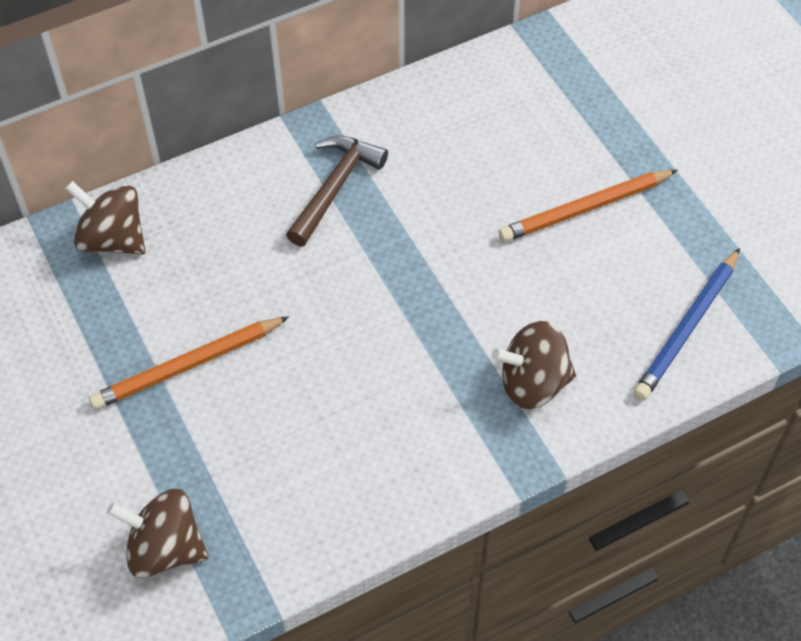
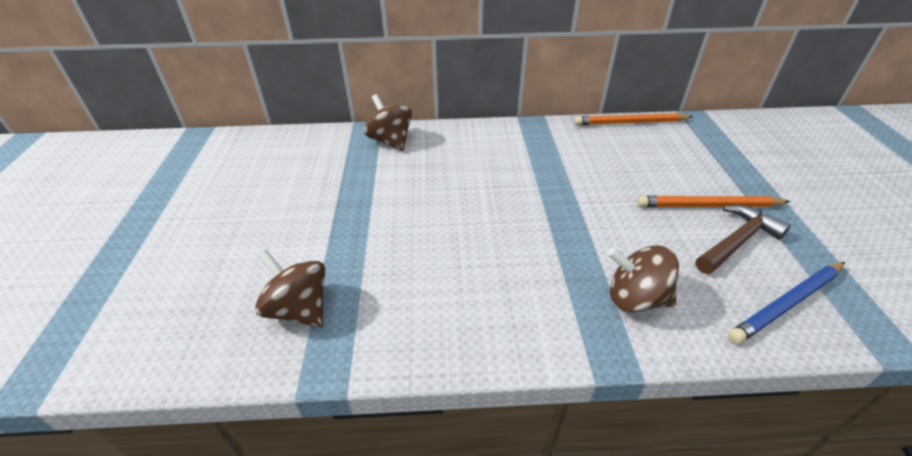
camera: 25 degrees right, 15 degrees down
orange pencil [89,316,289,410] -> orange pencil moved to [574,113,693,125]
brown hammer [286,136,388,247] -> brown hammer moved to [696,205,791,274]

